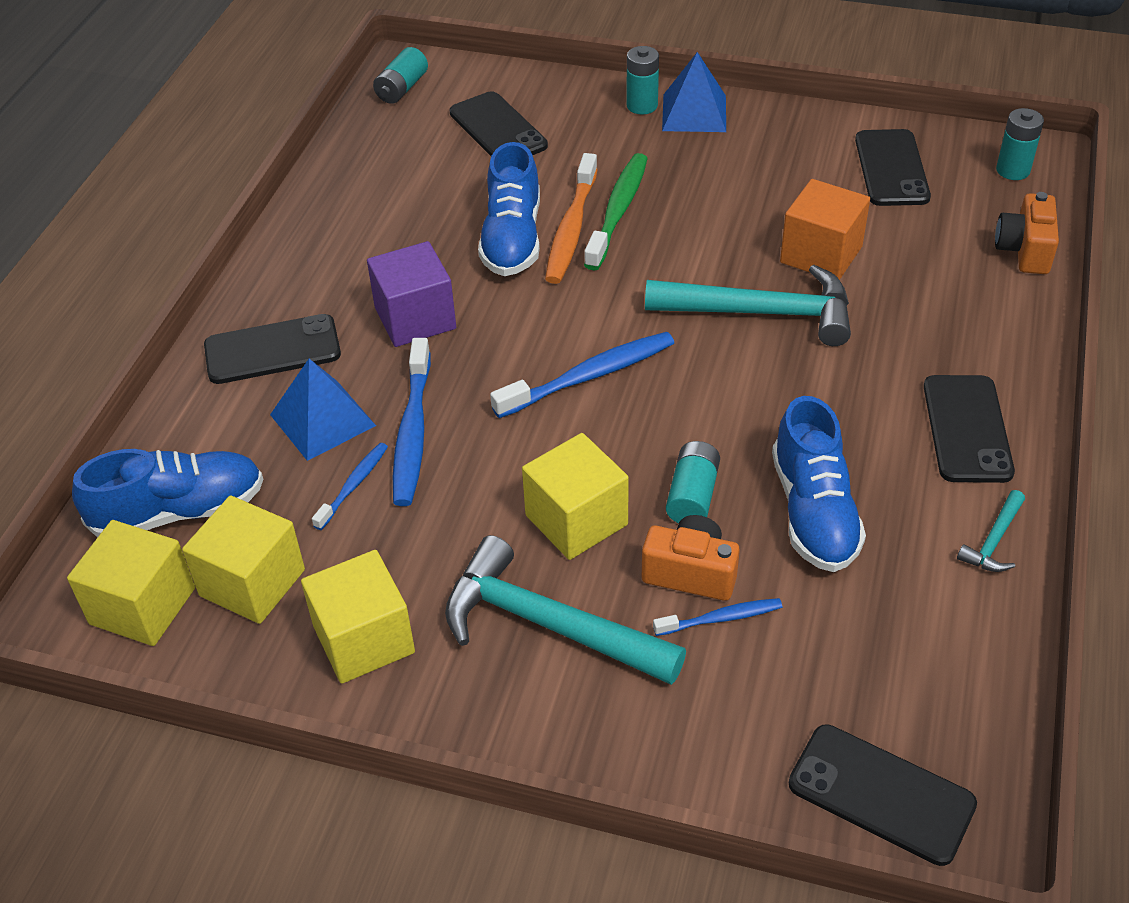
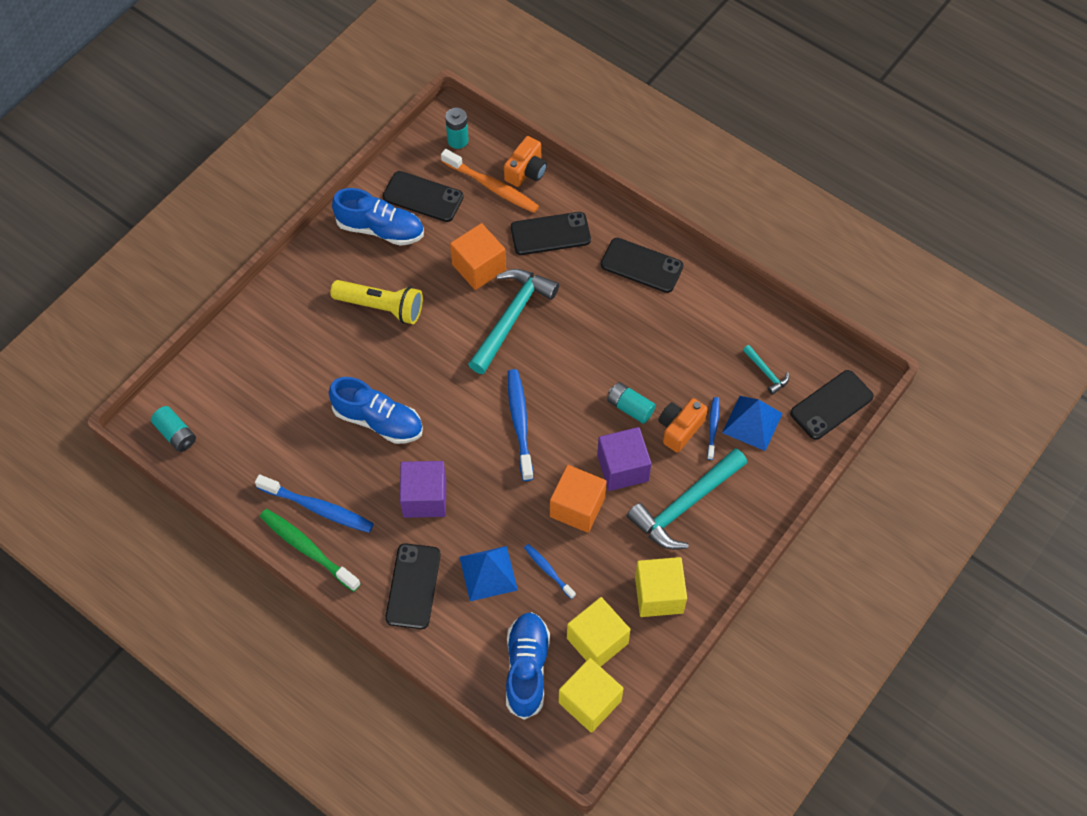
camera: 70 degrees left, 15 degrees up
blue toothbrush [393,338,431,506] -> blue toothbrush moved to [255,474,374,533]
black phone [450,91,548,156] -> black phone moved to [511,212,591,255]
yellow cube [522,433,629,560] -> purple cube [597,427,651,491]
orange toothbrush [545,153,598,284] -> orange toothbrush moved to [441,149,539,213]
green toothbrush [584,153,648,270] -> green toothbrush moved to [260,509,361,592]
turquoise battery [626,46,659,115] -> none
blue pyramid [662,52,726,132] -> blue pyramid moved to [722,396,783,451]
blue shoe [772,396,866,572] -> blue shoe moved to [332,188,424,246]
turquoise hammer [957,490,1025,572] -> turquoise hammer moved to [743,345,789,395]
orange camera [995,192,1059,274] -> orange camera turned 90 degrees counterclockwise [504,136,547,187]
none -> yellow flashlight [330,280,423,324]
none -> orange cube [550,465,607,533]

